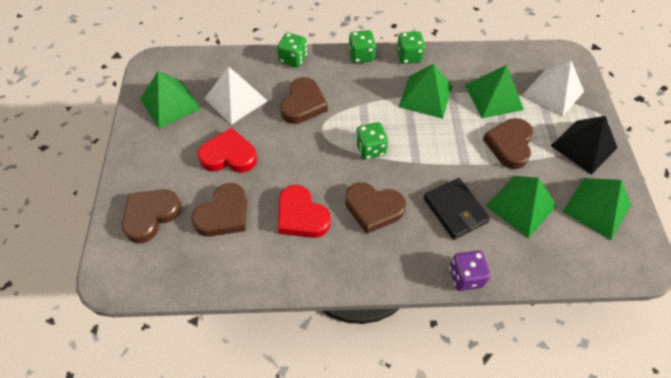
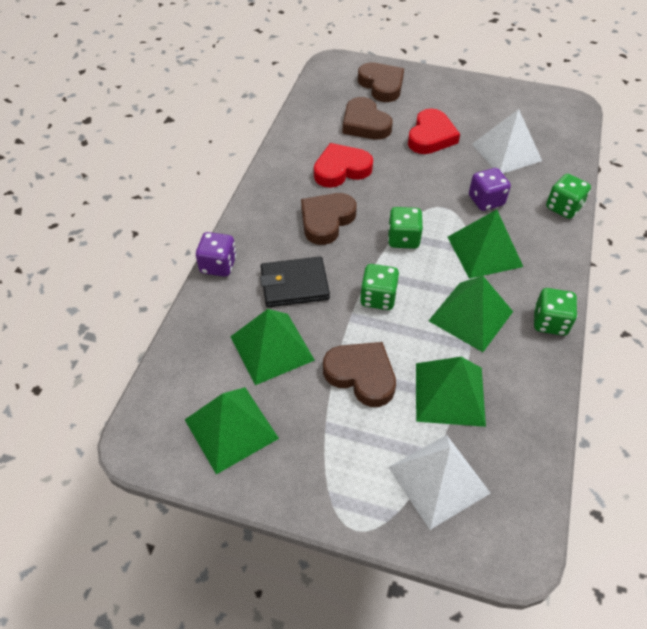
camera: 110 degrees right, 5 degrees down
green pyramid [140,71,201,129] -> green pyramid moved to [448,210,523,279]
brown heart [280,77,328,124] -> purple dice [469,168,511,211]
green dice [349,30,376,63] -> green dice moved to [360,264,399,310]
black pyramid [551,116,618,175] -> none

